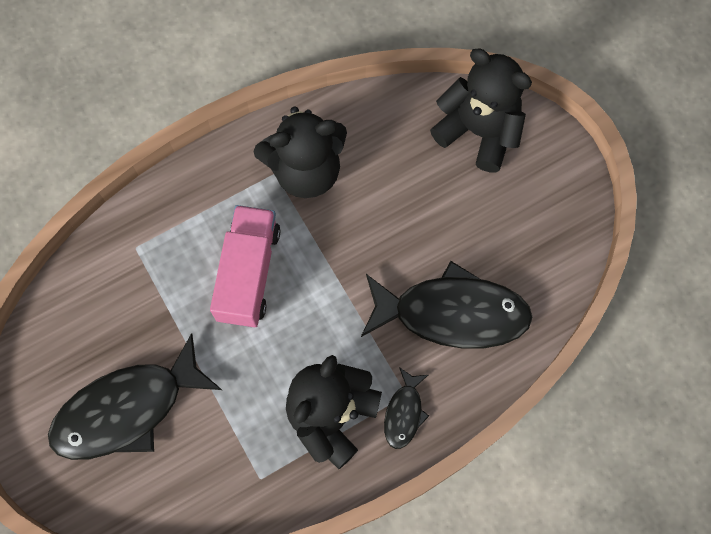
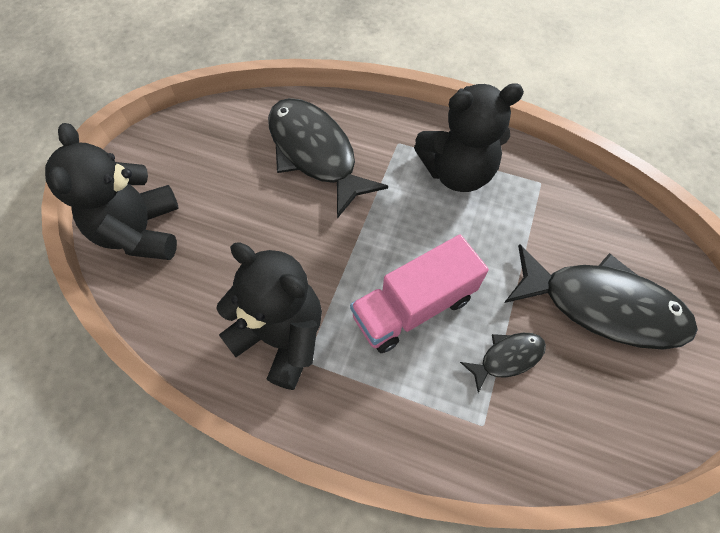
camera: 130 degrees left, 10 degrees down
black fish [384,367,429,449] -> black fish moved to [460,333,546,393]

